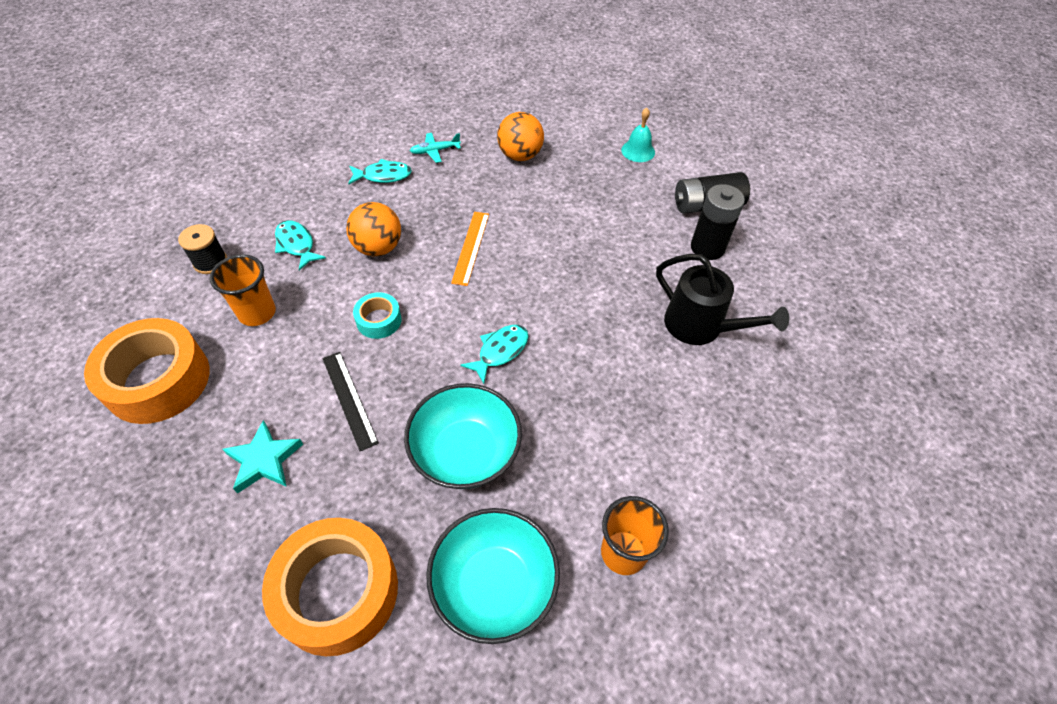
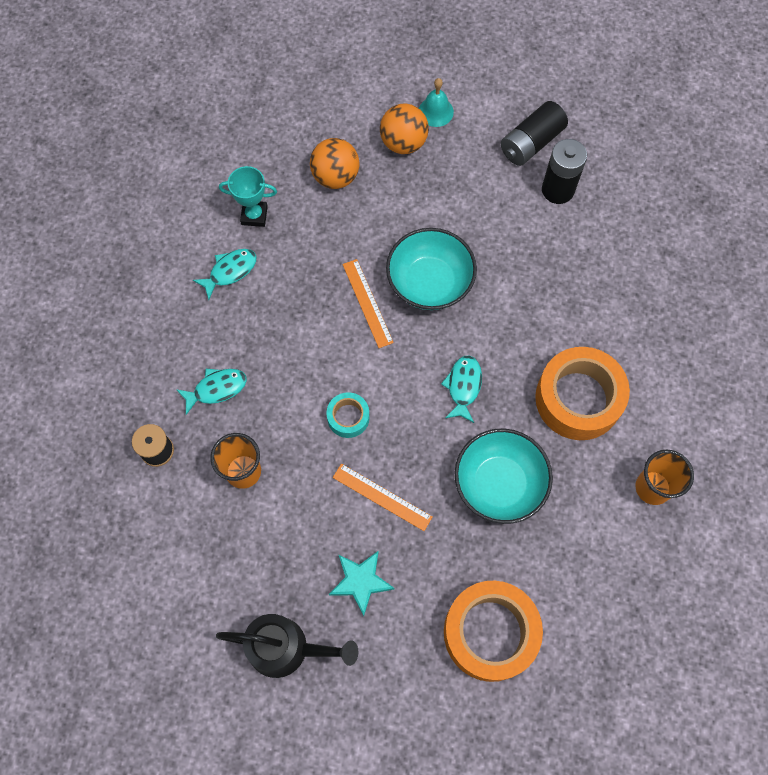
camera: 30 degrees left, 15 degrees up
orange tape [84,318,210,424] -> orange tape moved to [535,347,630,440]
turquoise fish [275,220,326,270] -> turquoise fish turned 135 degrees clockwise [176,369,247,415]
black ruler [322,352,379,451] -> orange ruler [333,464,433,531]
orange ball [346,202,401,256] -> orange ball moved to [380,104,429,154]
turquoise plane [410,133,461,163] -> turquoise trophy [219,166,277,227]
turquoise bowl [426,508,560,644] -> turquoise bowl moved to [386,228,477,310]
black watering can [656,254,789,345] -> black watering can moved to [216,614,358,678]

